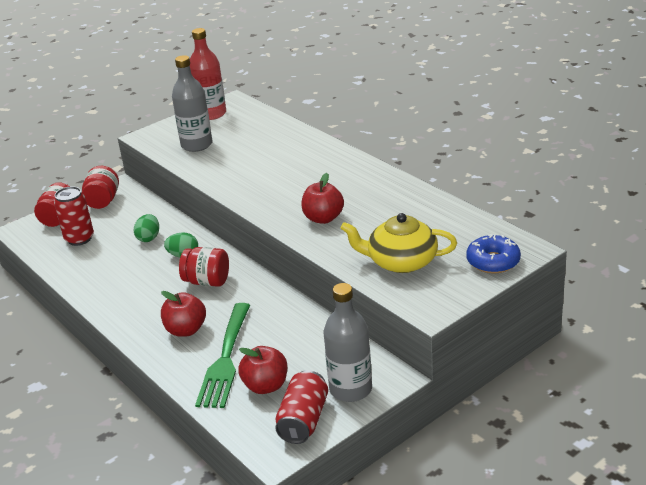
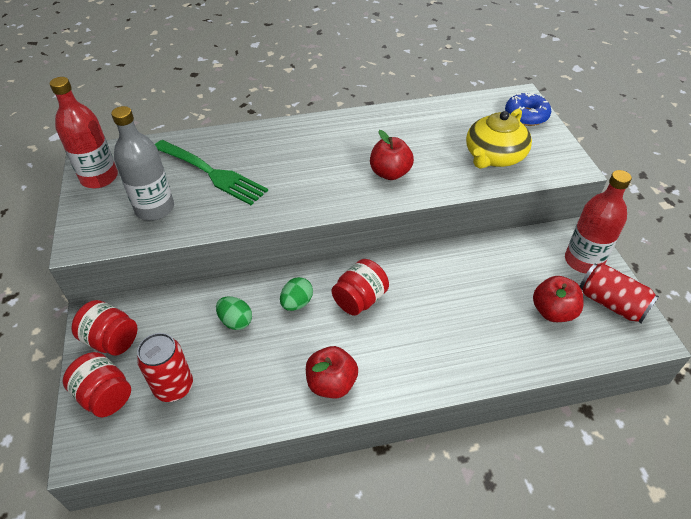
camera: 65 degrees left, 15 degrees up
red apple [161,291,206,337] -> red apple moved to [306,346,358,398]
green fork [195,303,250,408] -> green fork moved to [155,140,268,205]
grey bottle [324,283,372,402] -> red bottle [565,170,632,273]

